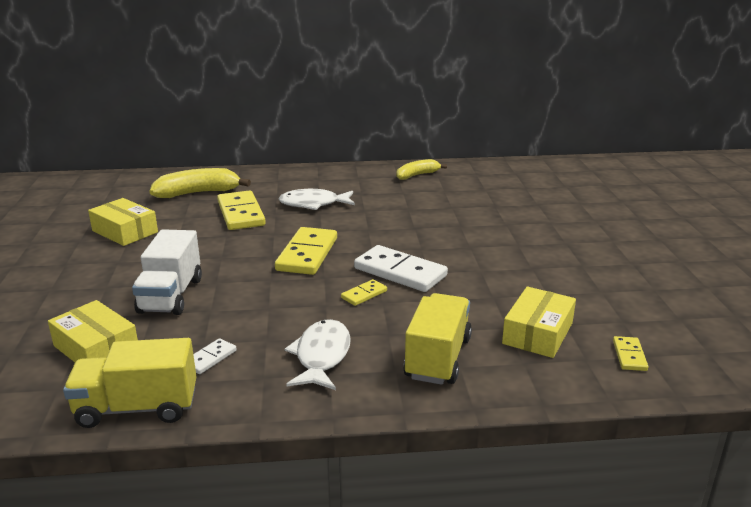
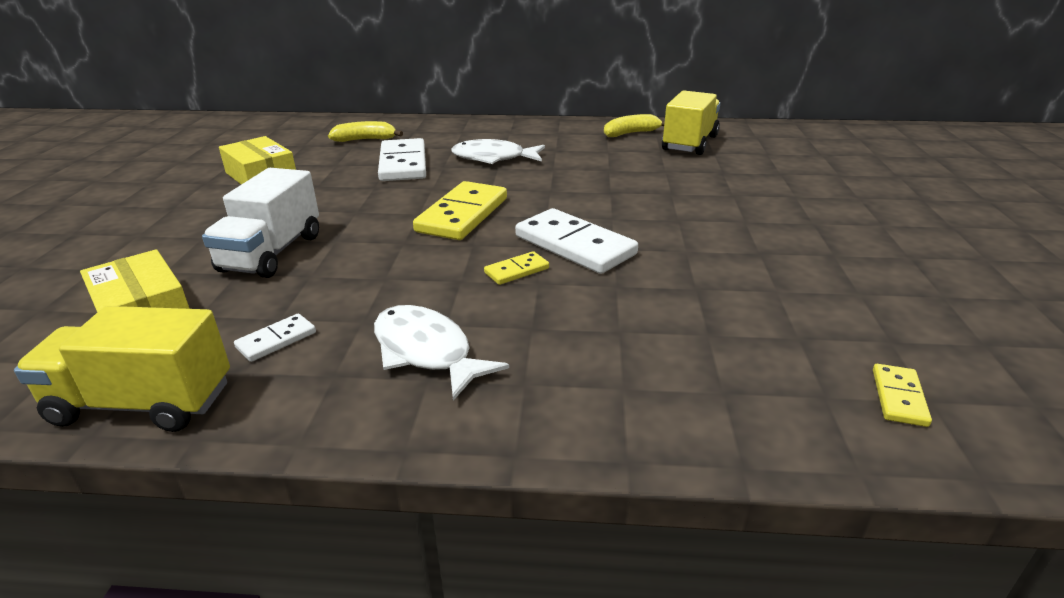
camera: 10 degrees right, 5 degrees up
yellow banana [150,168,251,198] -> yellow banana [328,121,403,142], size x0.63
yellow domino [217,190,266,230] -> white domino [378,138,426,181]
white fish [285,319,351,390] -> white fish turned 60 degrees counterclockwise [374,305,509,401]
yellow truck [403,293,472,385] -> yellow truck moved to [662,90,720,155]
yellow box [502,286,576,358] -> none

